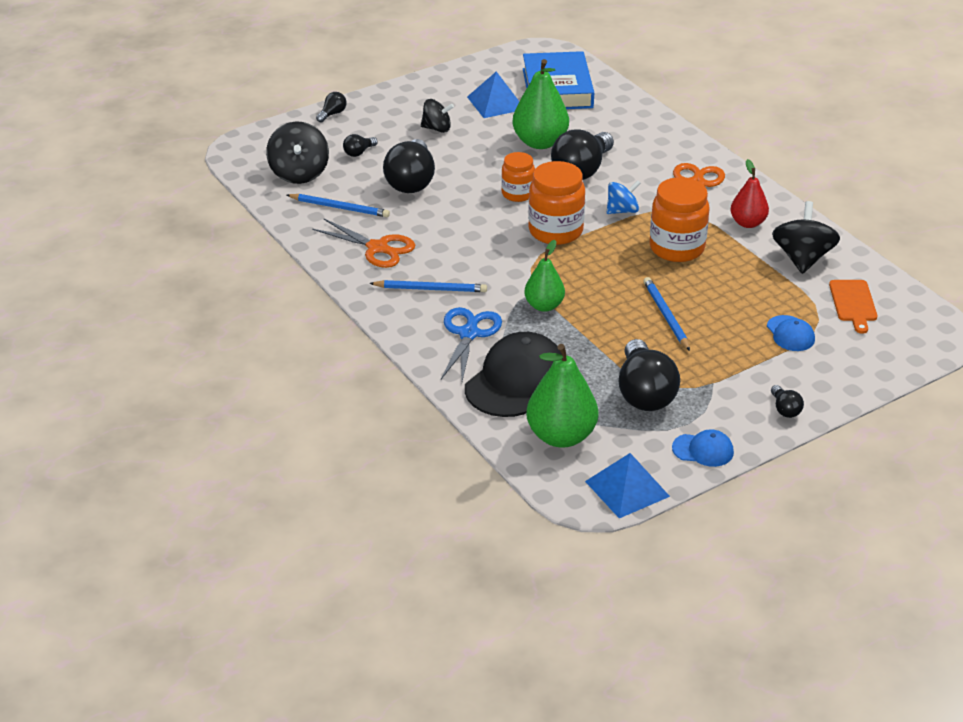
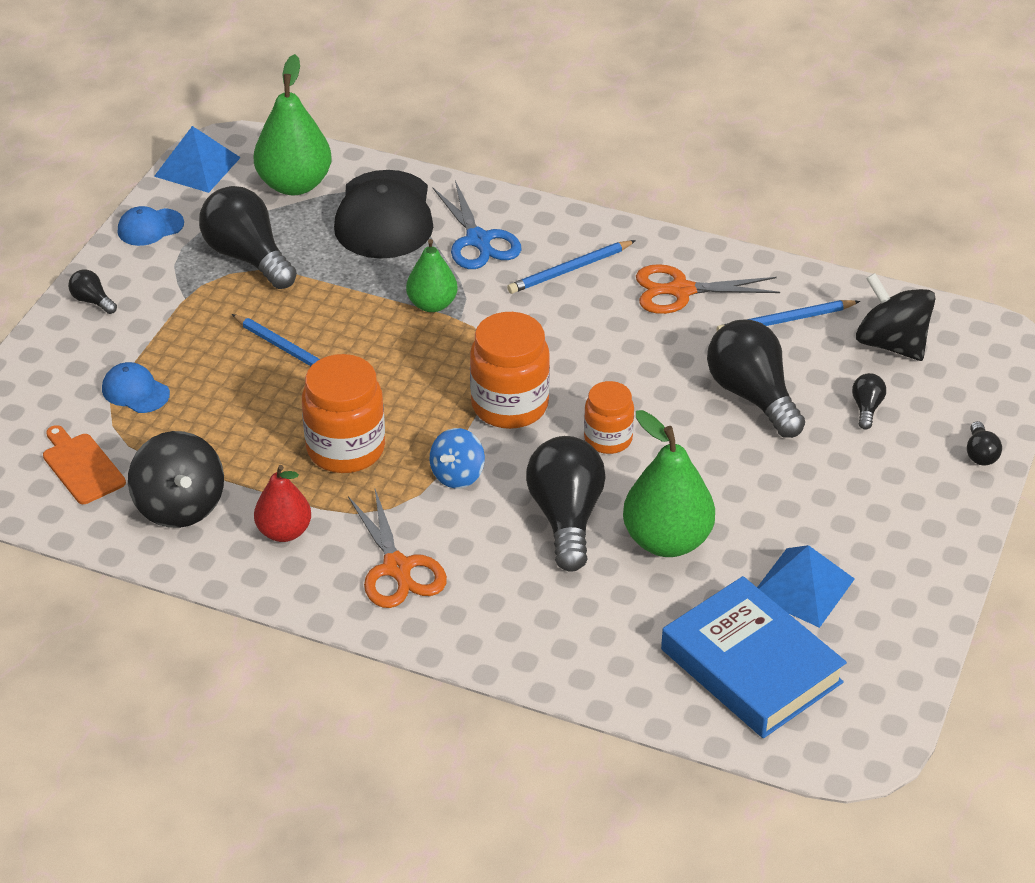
camera: 145 degrees right, 5 degrees up
black spinning top [421,99,454,133] -> none

